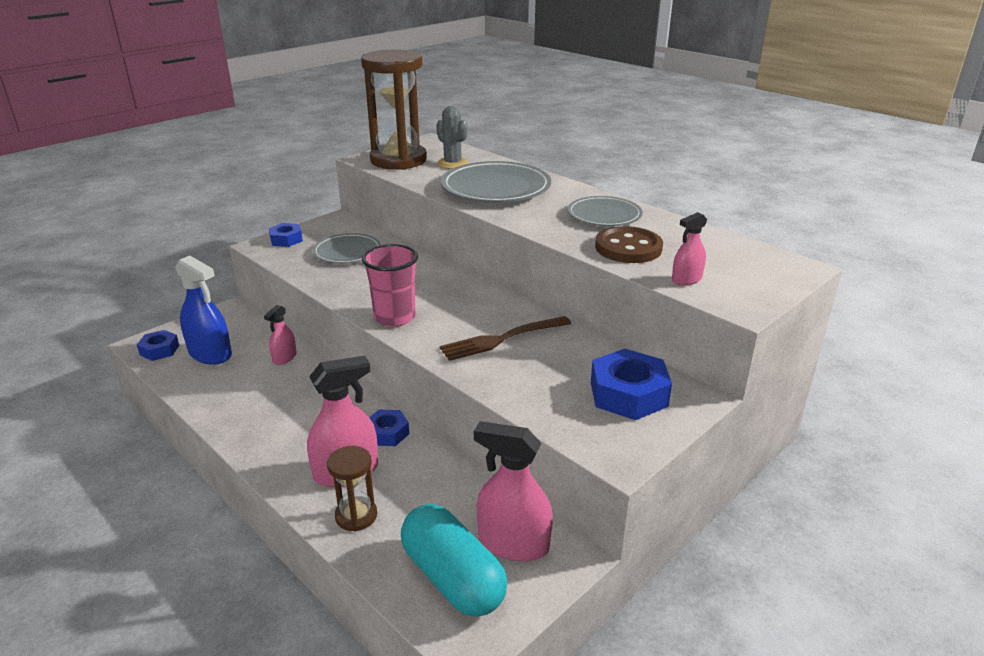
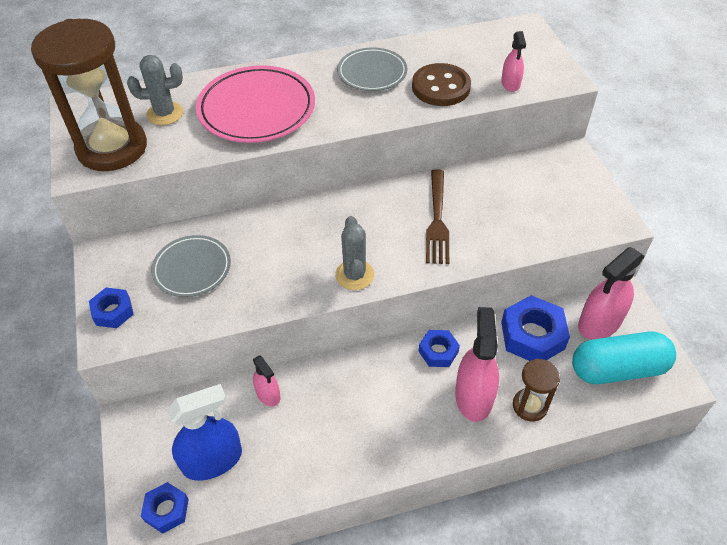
camera: 60 degrees left, 20 degrees up
pink cup [362,244,418,327] -> grey cactus [335,216,374,290]
grey plate [441,161,551,202] -> pink plate [196,65,315,143]
blue nut [591,349,672,420] -> blue nut moved to [501,295,570,361]

